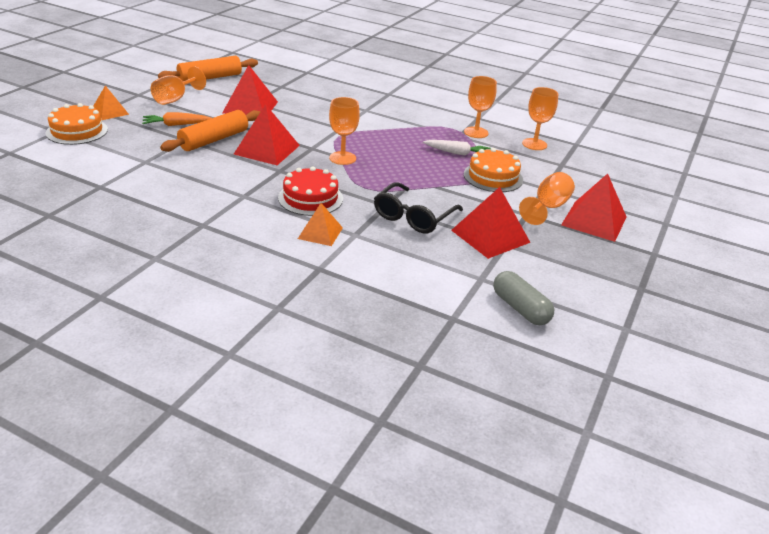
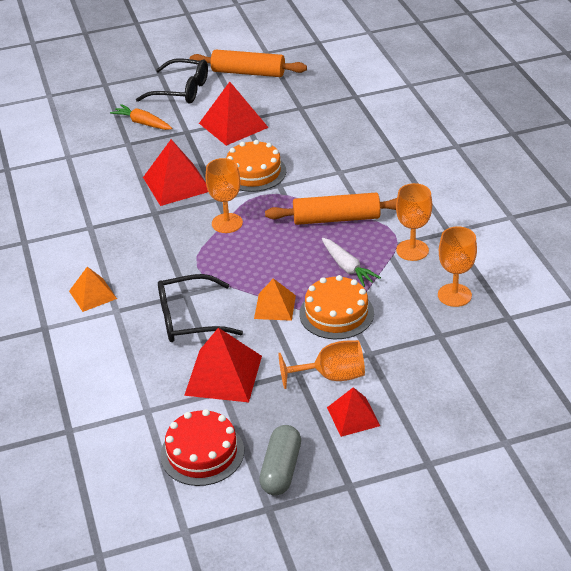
camera: 50 degrees right, 5 degrees up
orange cake [46,103,108,145] -> orange cake moved to [226,140,286,192]
orange pyramid [93,85,129,120] -> orange pyramid moved to [254,278,296,321]
orange goblet [151,66,206,105] -> black glasses [136,58,208,104]
orange rolling pin [160,110,260,152] -> orange rolling pin moved to [265,193,397,225]
red cake [278,166,343,216] -> red cake moved to [160,409,244,486]
grey capsule [493,271,554,325] -> grey capsule moved to [259,425,301,495]
red pyramid [561,174,626,242] -> red pyramid [327,387,380,437], size x0.62

